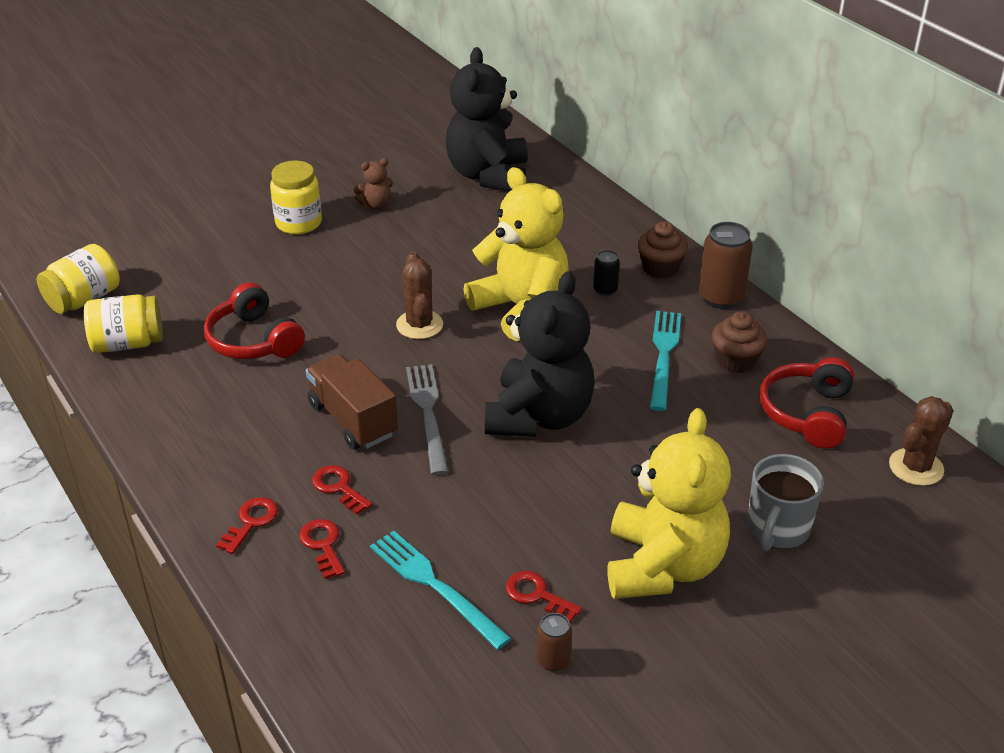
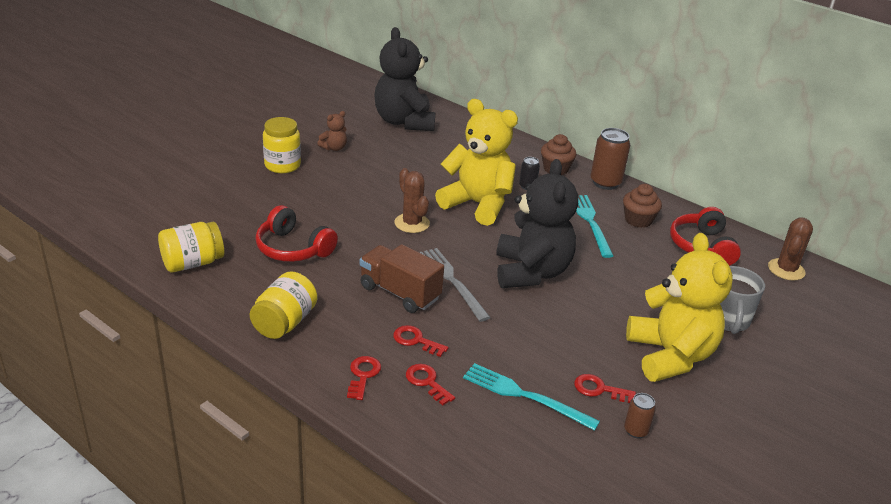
camera: 20 degrees left, 5 degrees down
yellow jar [37,244,120,314] -> yellow jar moved to [250,271,317,339]

